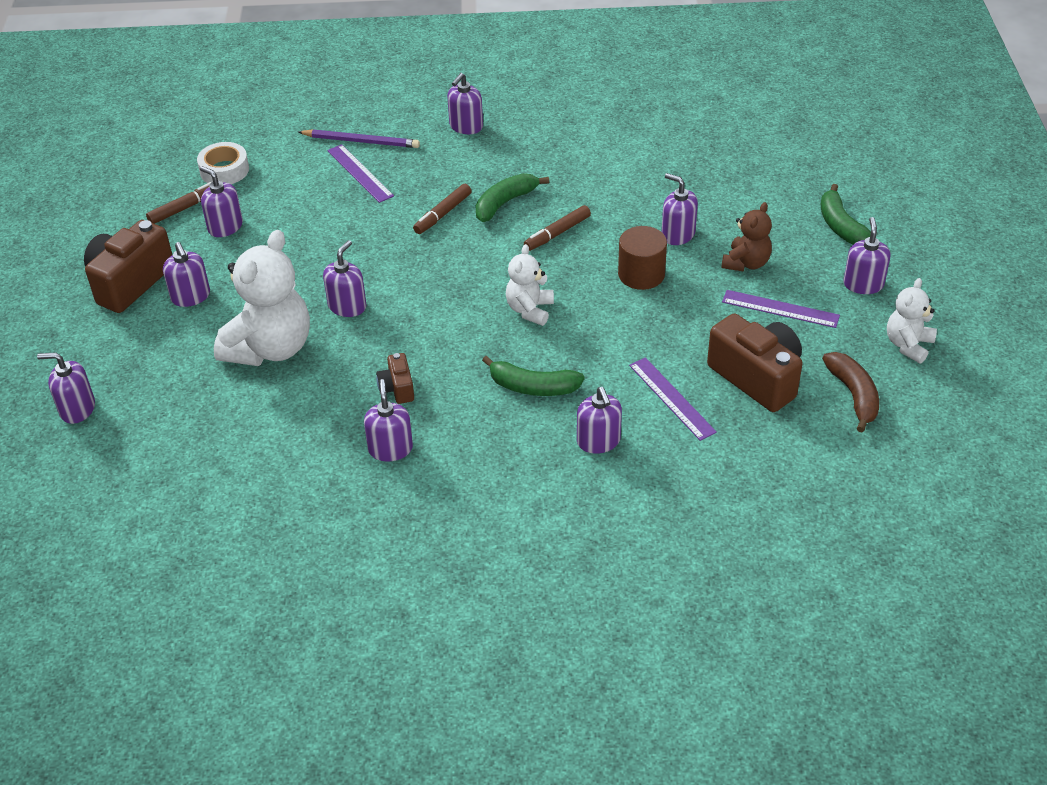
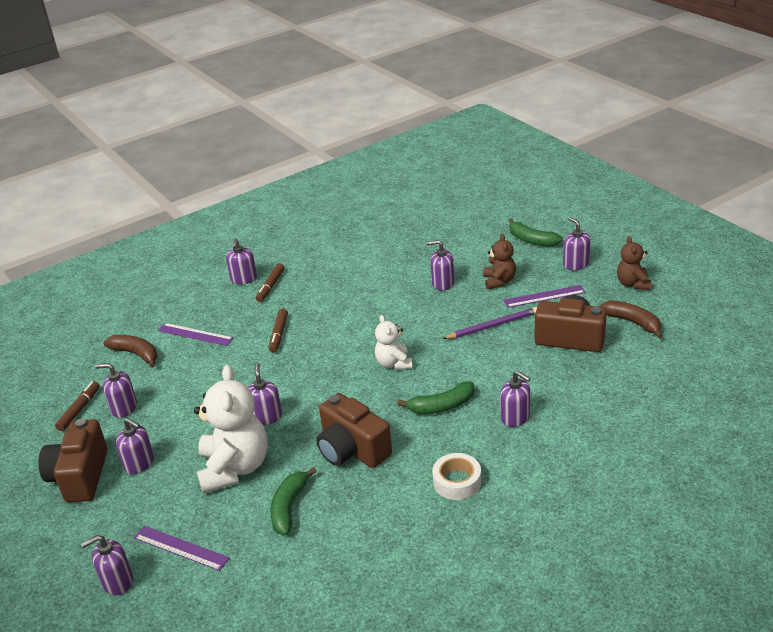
camera: 30 degrees left, 10 degrees down
white tape [197,142,249,184] -> white tape moved to [432,453,481,500]
purple pencil [298,129,420,148] -> purple pencil moved to [443,307,537,339]
purple soap dispenser [364,379,413,462] -> none
brown camera [376,353,414,404] -> brown camera [316,393,392,468], size x2.03
green banana [475,173,549,222] -> green banana moved to [270,467,317,535]
brown marker [524,205,591,251] -> brown marker moved to [256,263,285,302]
brown cylinder [618,226,667,290] -> none
purple ruler [629,357,717,441] -> purple ruler moved to [134,526,230,571]
white teddy bear [887,278,937,364] -> brown teddy bear [617,236,651,290]
none -> brown banana [104,335,157,368]

